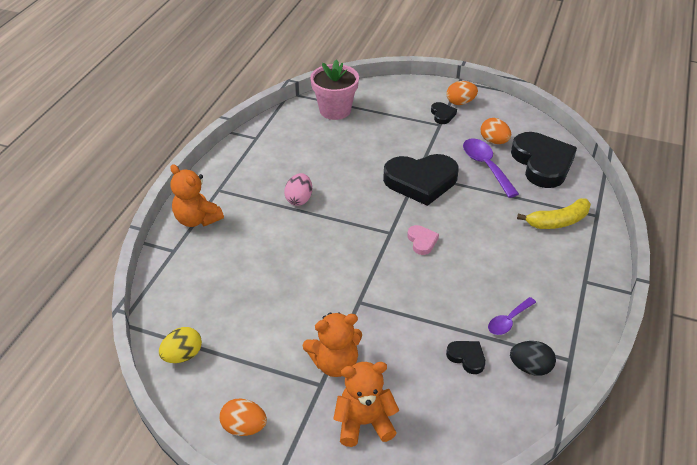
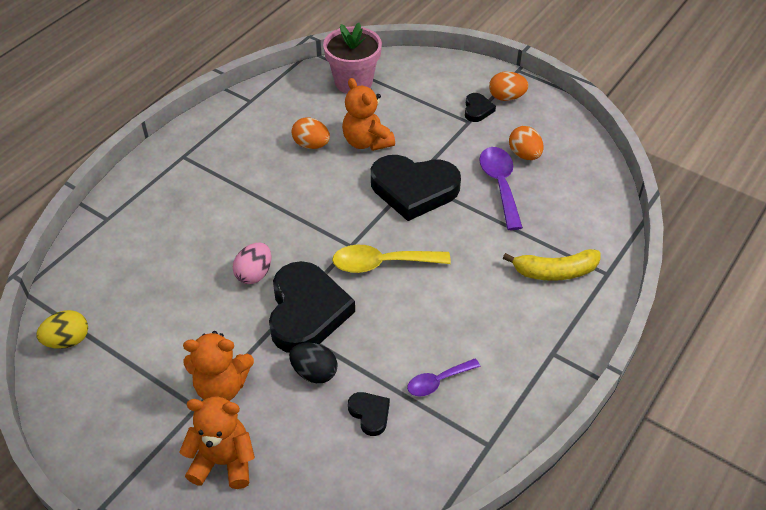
camera: 15 degrees right, 5 degrees up
orange teddy bear [170,164,224,227] -> orange teddy bear moved to [342,78,395,151]
orange egg [219,399,267,436] -> orange egg moved to [292,117,330,149]
pink egg [284,173,312,206] -> pink egg moved to [233,242,271,284]
pink heart [407,225,439,255] -> yellow spoon [332,245,451,273]
black egg [510,341,556,376] -> black egg moved to [289,343,337,383]
black heart [511,132,577,188] -> black heart moved to [269,261,355,353]

